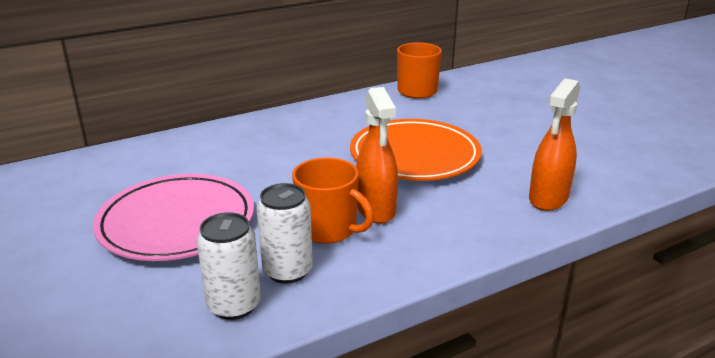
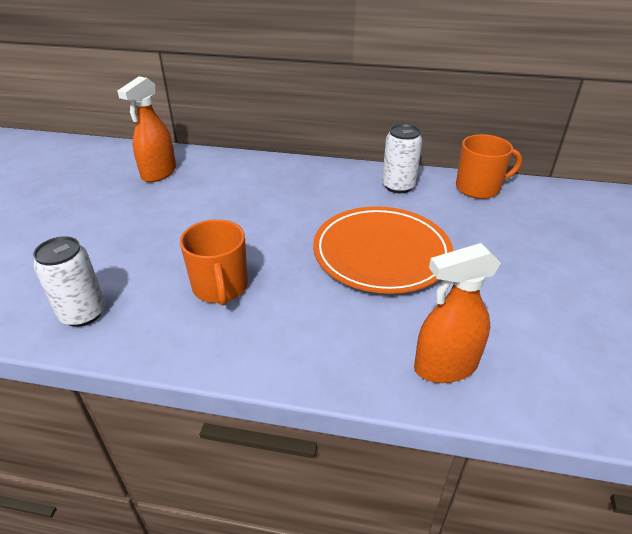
camera: 40 degrees right, 10 degrees up
pink plate [93,174,254,261] -> none
white can [257,183,313,284] -> white can moved to [382,124,422,193]
orange spray bottle [356,87,398,224] -> orange spray bottle moved to [117,76,176,182]

